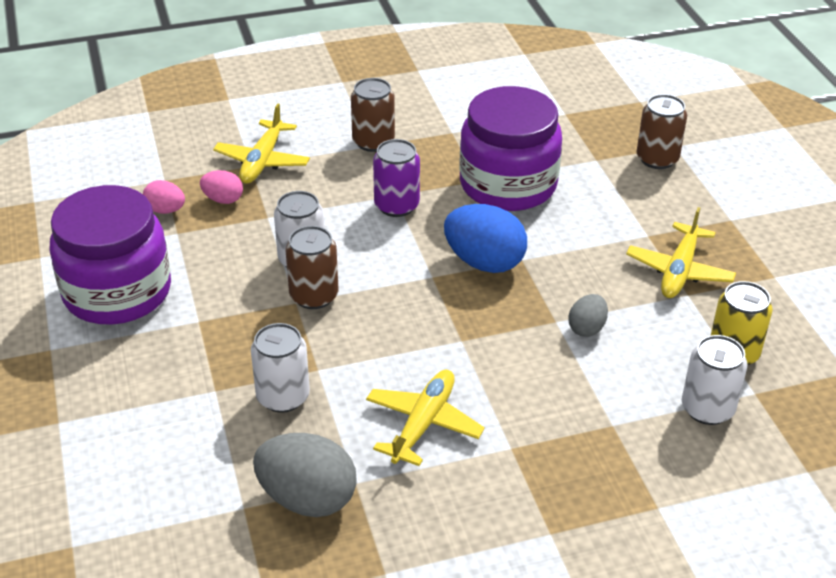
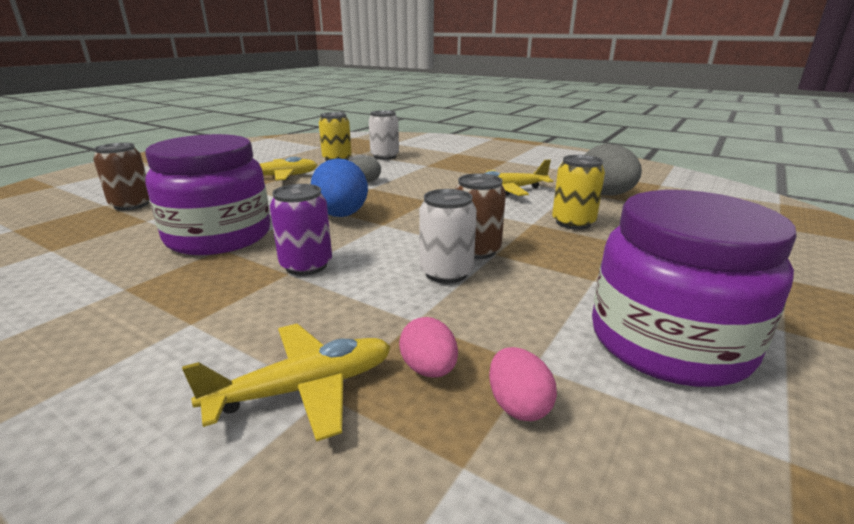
camera: 130 degrees left, 15 degrees down
white can [251,323,310,413] -> yellow can [552,155,605,230]
brown can [351,78,395,152] -> none

